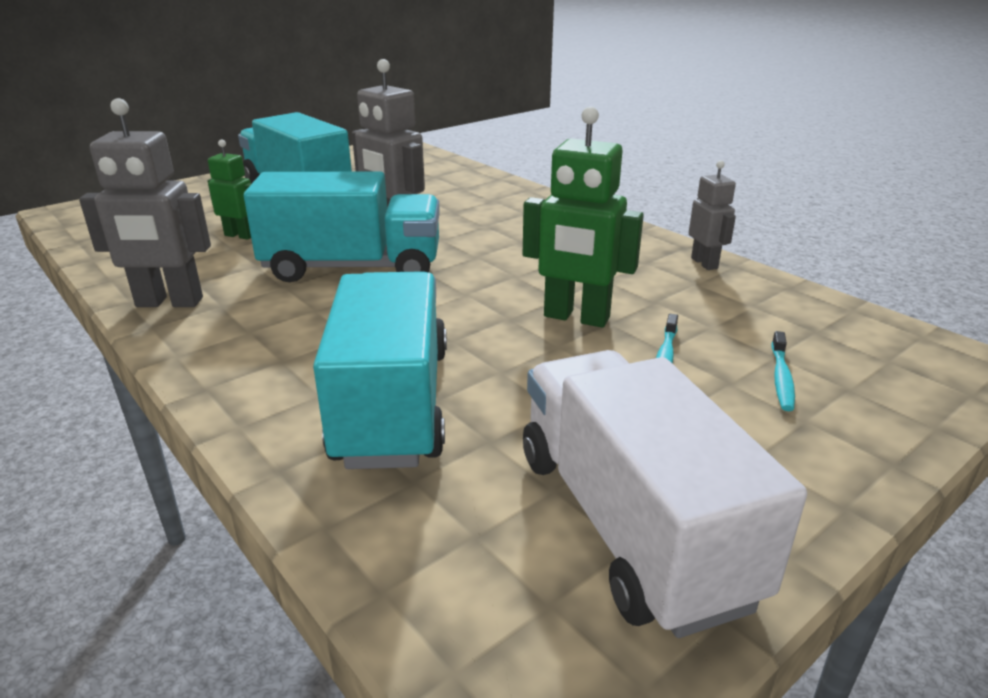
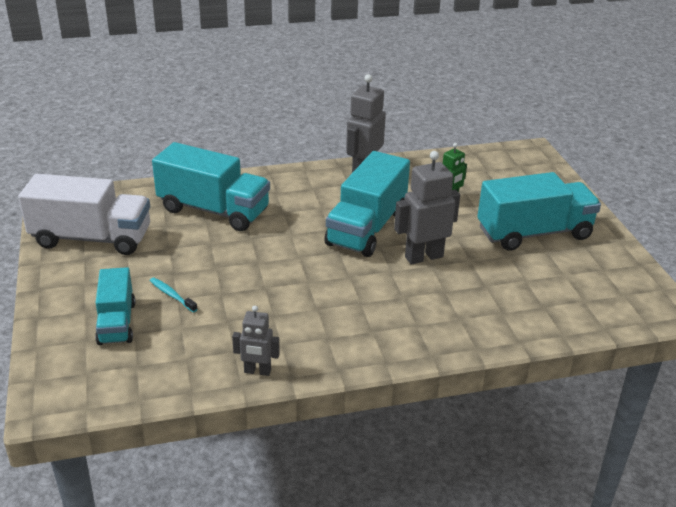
camera: 115 degrees right, 5 degrees up
green robot [523,106,644,328] -> none
turquoise toothbrush [771,331,795,411] -> turquoise truck [95,267,135,345]

